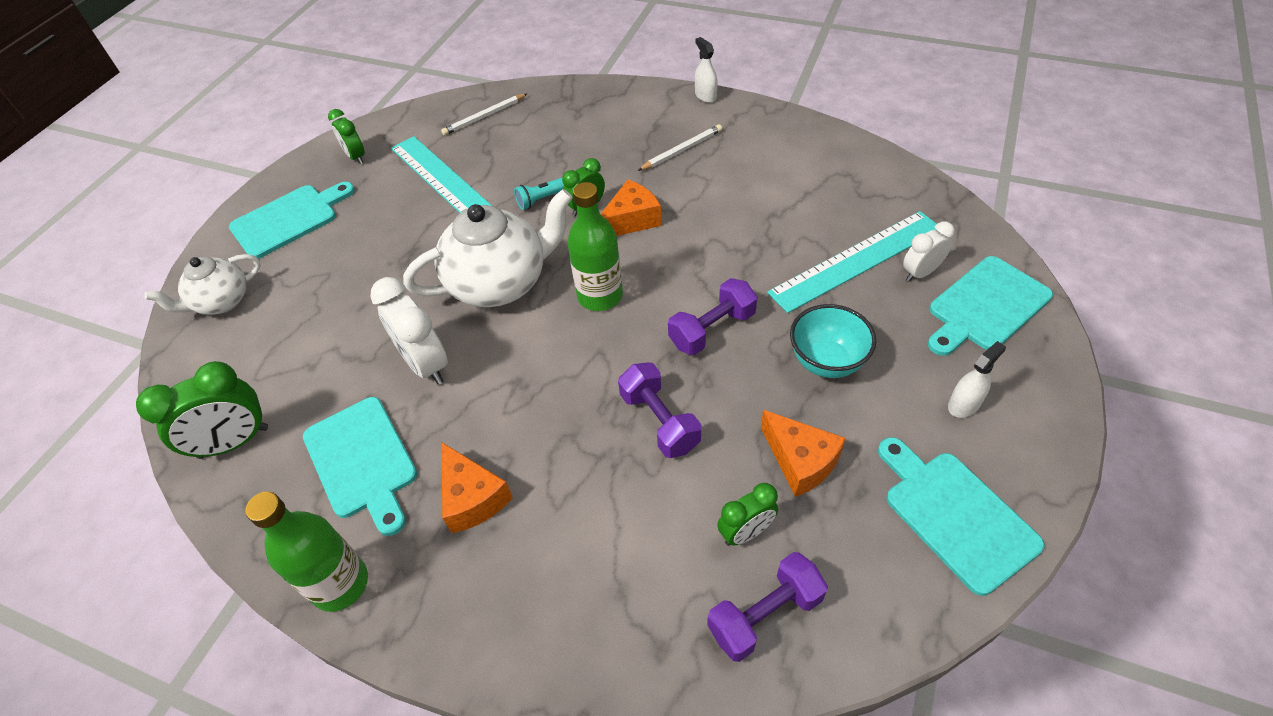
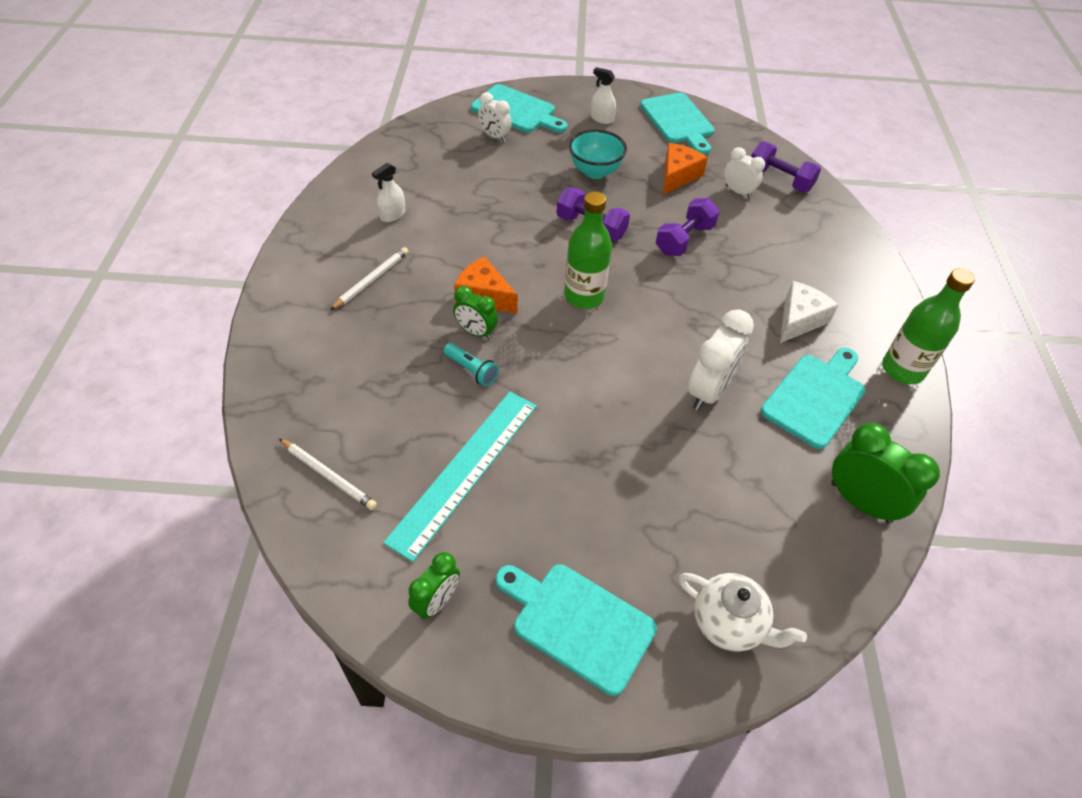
camera: 115 degrees left, 0 degrees up
white teapot [403,189,573,307] -> none
orange cheese [441,442,513,533] -> white cheese [780,281,838,343]
white pencil [638,124,722,171] -> white pencil turned 90 degrees clockwise [330,247,409,310]
white spray bottle [695,37,718,103] -> white spray bottle moved to [372,163,405,222]
green clock [717,483,778,545] -> white clock [724,147,765,198]
turquoise ruler [767,211,936,313] -> none
turquoise cutting board [878,437,1045,596] -> turquoise cutting board turned 60 degrees counterclockwise [640,93,715,155]

